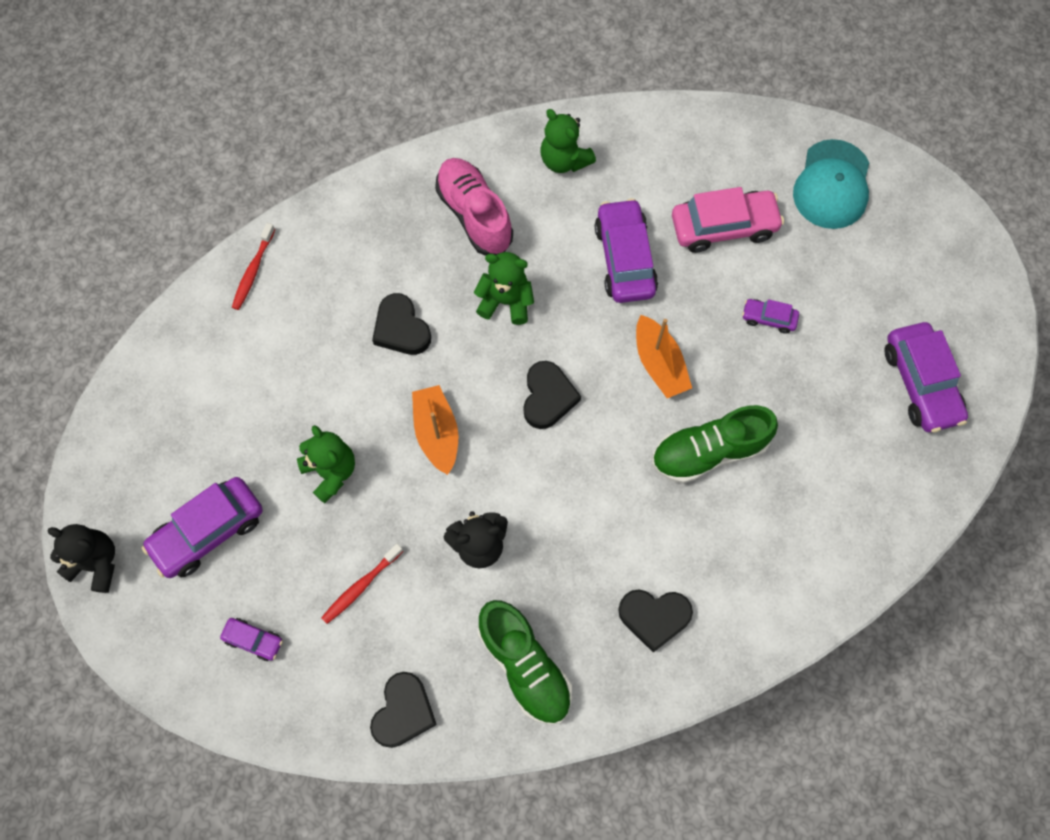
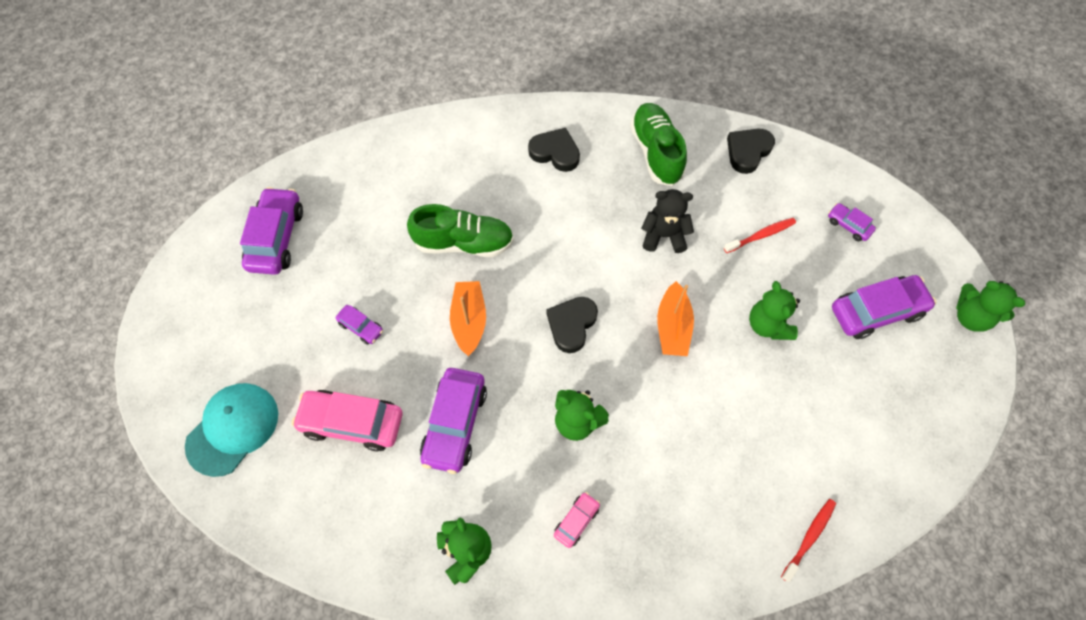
camera: 160 degrees left, 5 degrees down
black teddy bear [47,524,115,593] -> green teddy bear [956,281,1025,332]
black heart [372,293,431,355] -> none
pink shoe [435,158,513,256] -> pink car [554,492,600,548]

